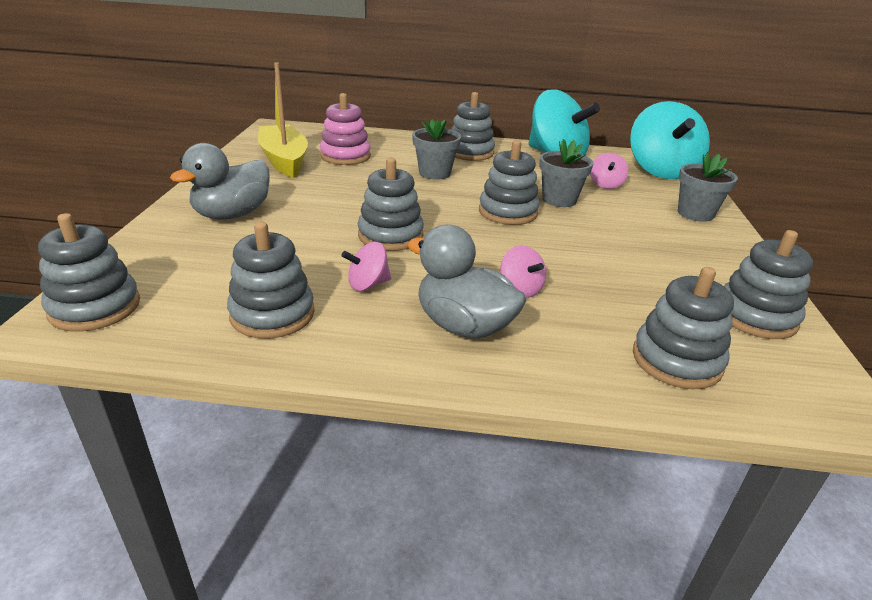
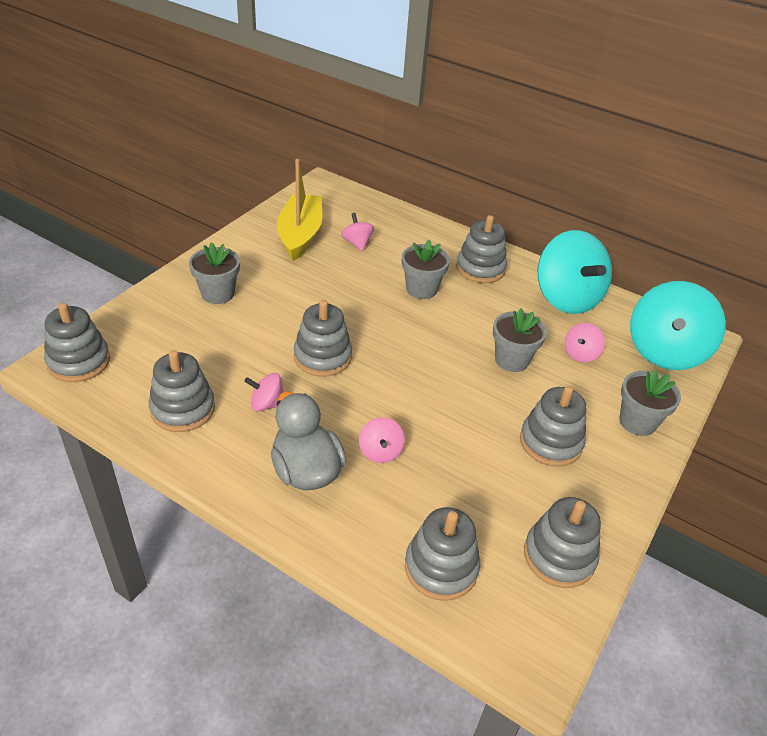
camera: 25 degrees right, 10 degrees up
grey duck [170,143,270,220] -> grey flower pot [189,242,240,304]
pink stacking toy [320,93,371,165] -> pink spinning top [341,213,374,251]
grey stacking toy [479,140,540,225] -> grey stacking toy moved to [520,386,586,467]

